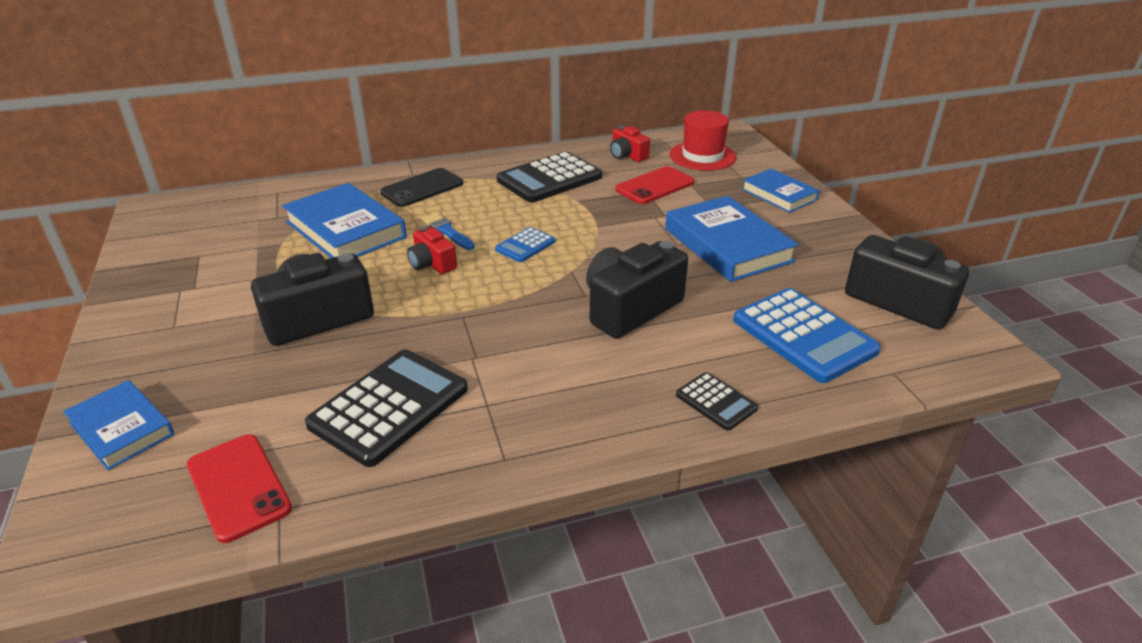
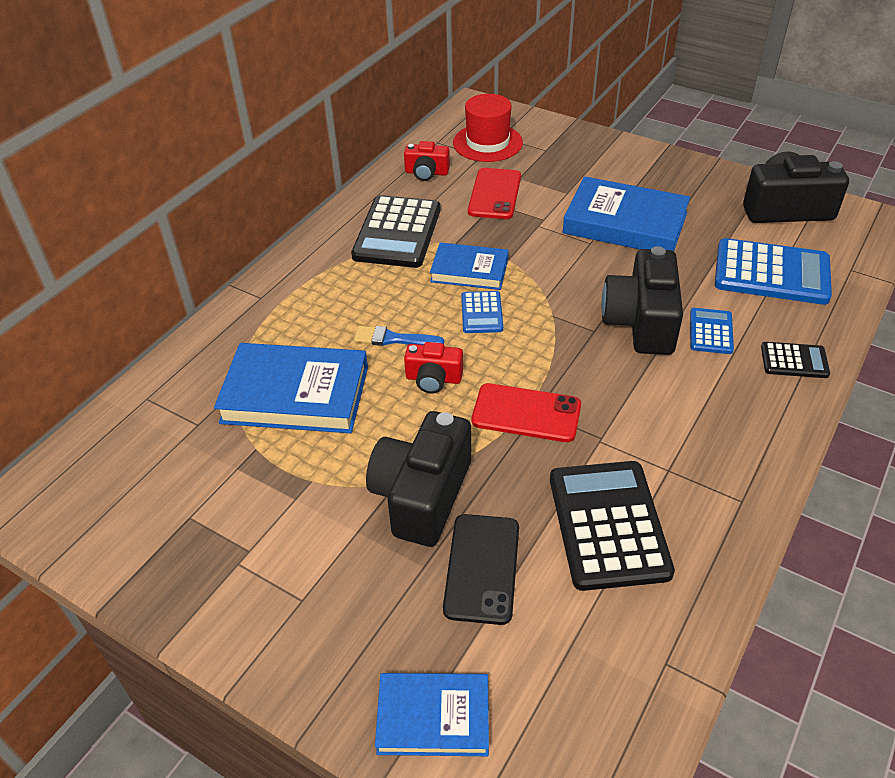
camera: 40 degrees left, 10 degrees up
red phone [187,434,292,543] -> red phone moved to [472,383,581,442]
black phone [380,168,463,207] -> black phone moved to [443,514,519,625]
blue book [742,168,820,213] -> blue book moved to [430,242,508,290]
none -> blue calculator [690,308,734,354]

